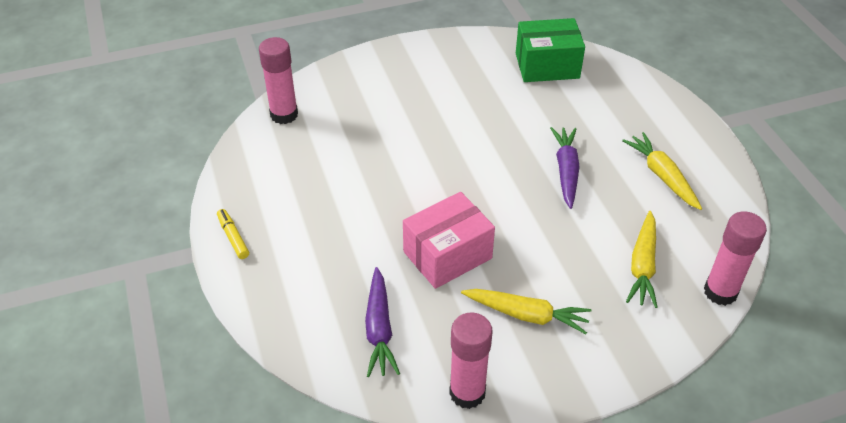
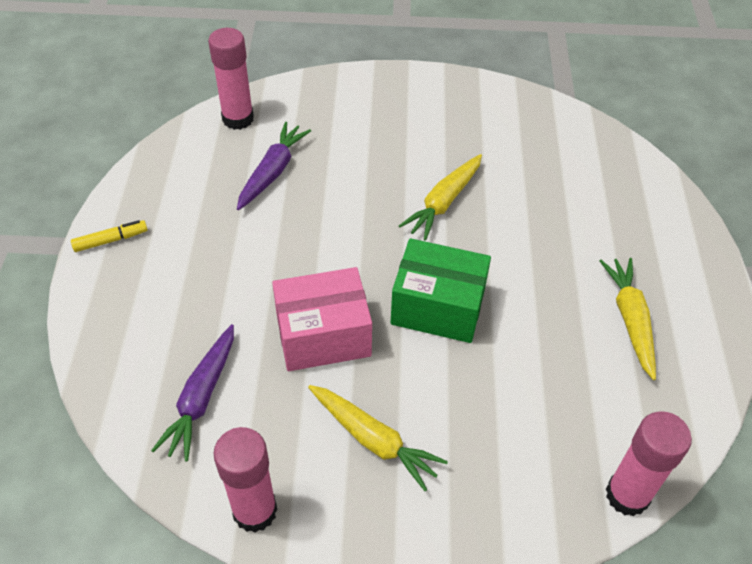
camera: 20 degrees right, 5 degrees up
yellow marker [217,209,249,259] -> yellow marker turned 75 degrees clockwise [71,220,148,252]
green box [516,18,585,82] -> green box moved to [391,238,491,343]
purple carrot [550,127,580,209] -> purple carrot moved to [237,122,311,210]
yellow carrot [626,211,657,308] -> yellow carrot moved to [399,154,482,241]

